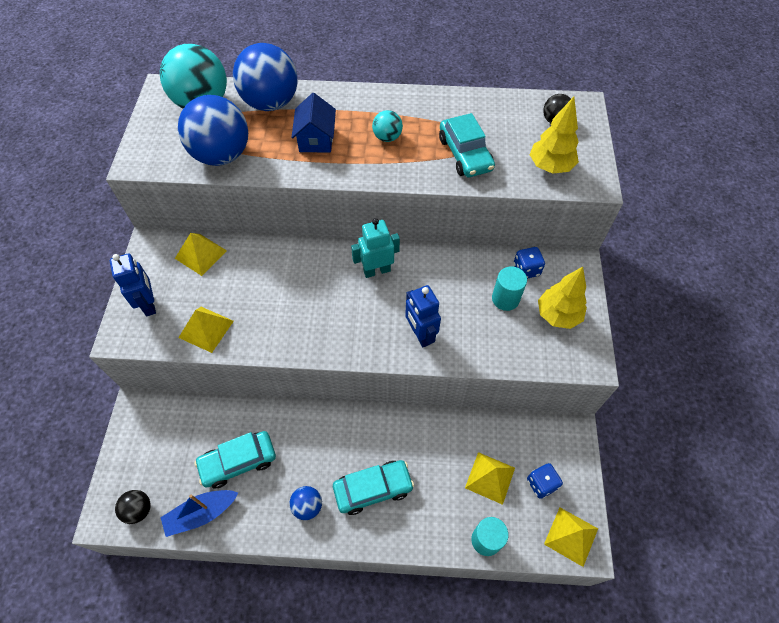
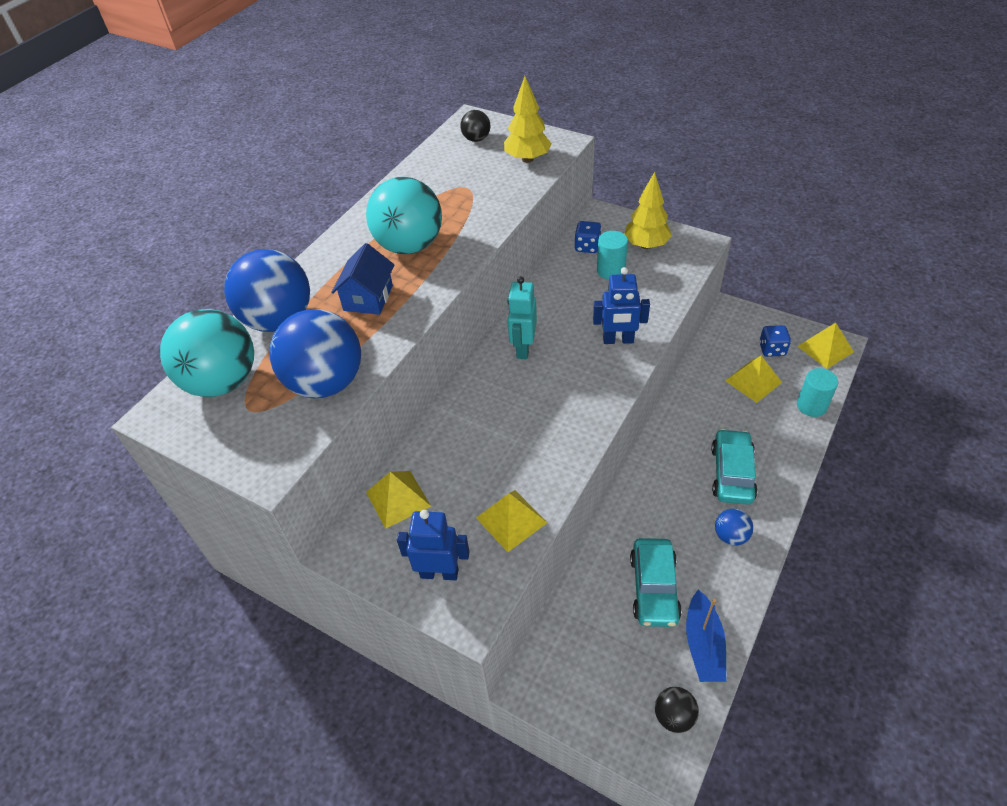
camera: 60 degrees left, 10 degrees down
blue house [291,93,336,152] -> blue house turned 75 degrees clockwise [331,243,394,315]
turquoise ball [372,110,403,142] -> turquoise ball [366,177,442,254], size x2.13
turquoise car [439,113,495,177] -> none

